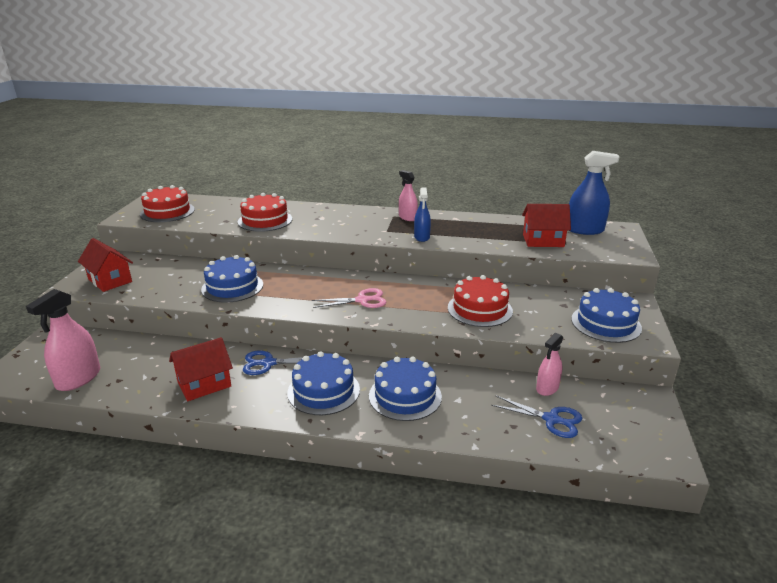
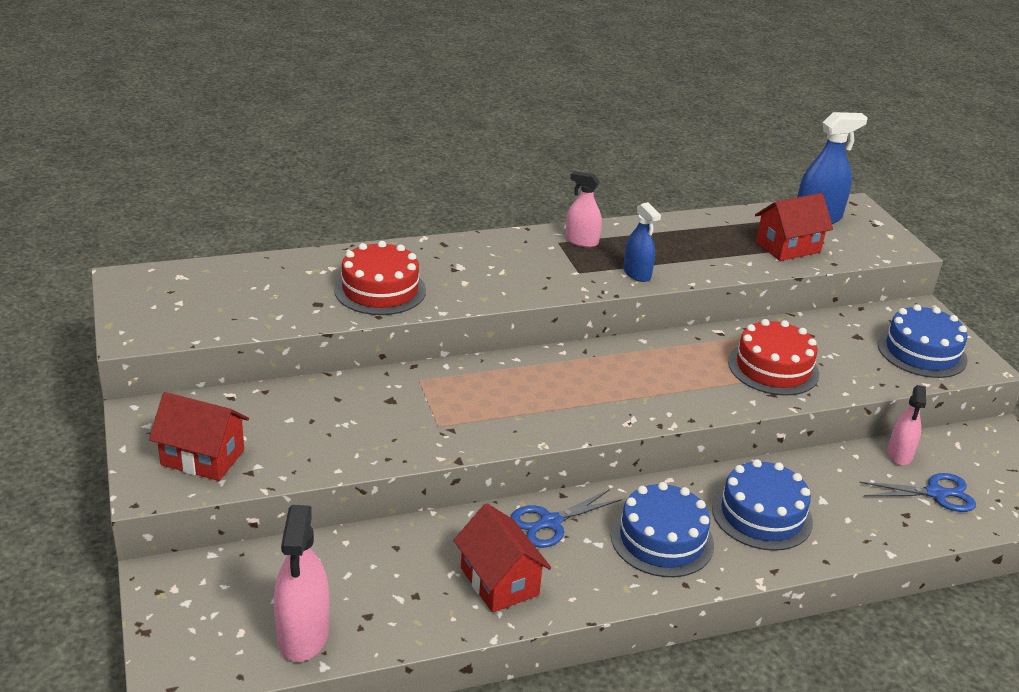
camera: 30 degrees left, 5 degrees up
red cake [140,185,195,222] -> none
red house [169,337,233,401] -> red house turned 60 degrees counterclockwise [453,503,551,613]
blue cake [201,255,263,303] -> none
pink scissors [312,288,386,308] -> none

